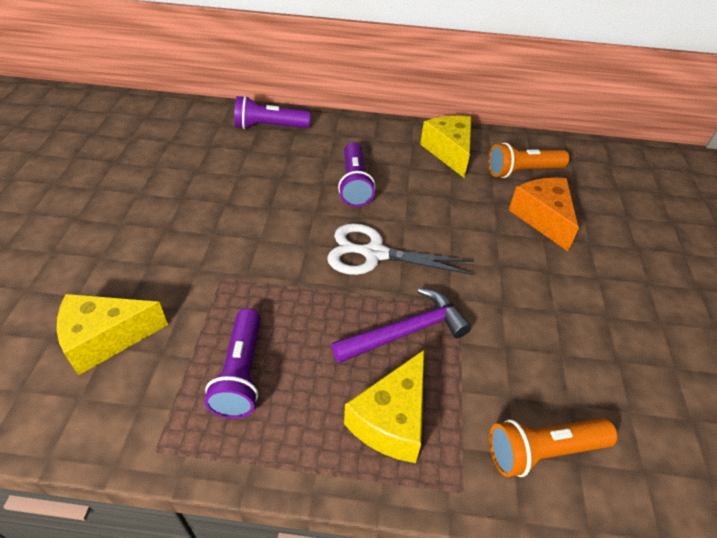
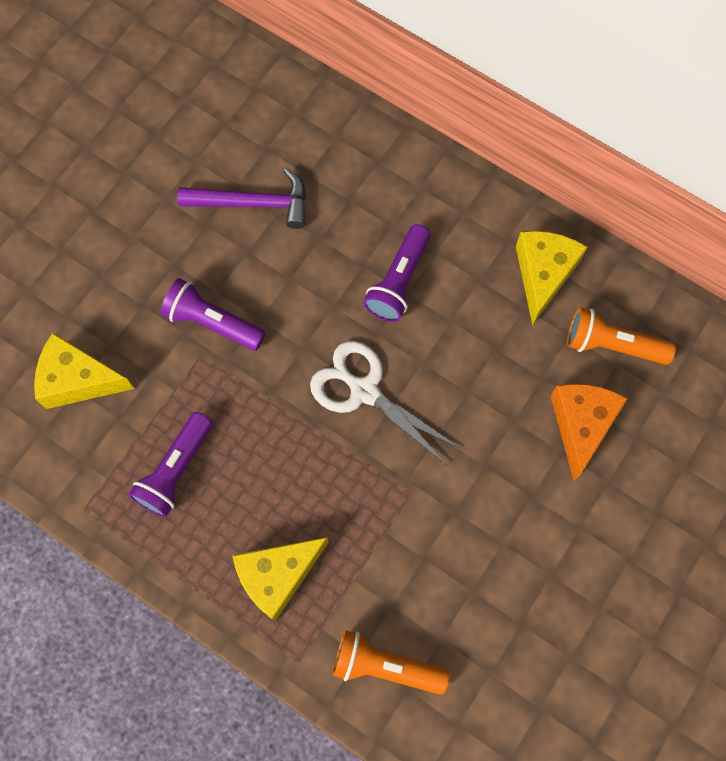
camera: 30 degrees right, 25 degrees up
purple flashlight [234,96,311,129] -> purple flashlight moved to [161,278,265,351]
purple hammer [331,288,471,363] -> purple hammer moved to [178,168,306,229]

